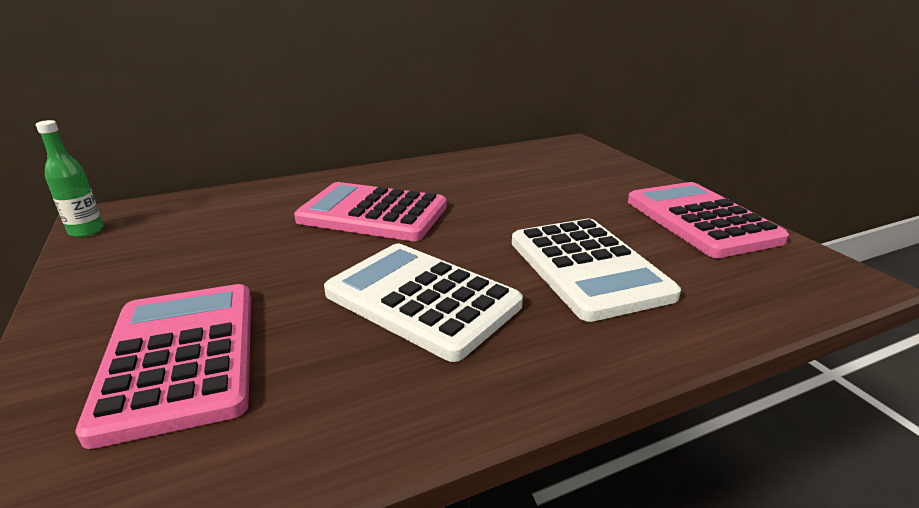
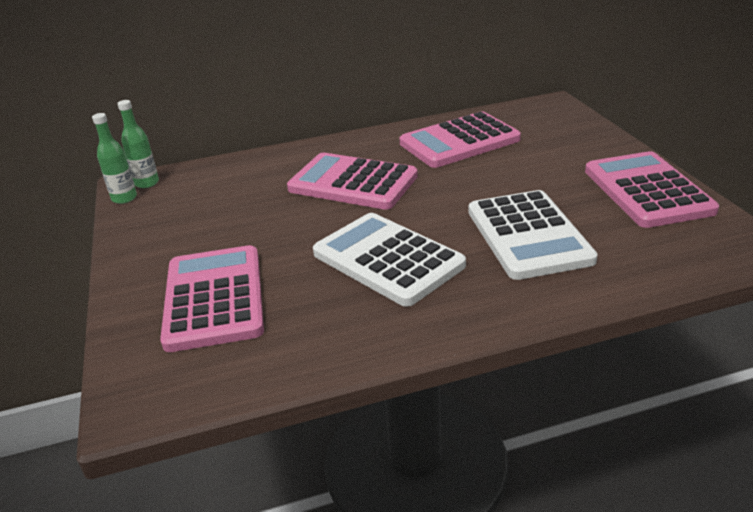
camera: 10 degrees right, 5 degrees up
none -> green bottle [117,100,159,188]
none -> pink calculator [400,112,521,168]

